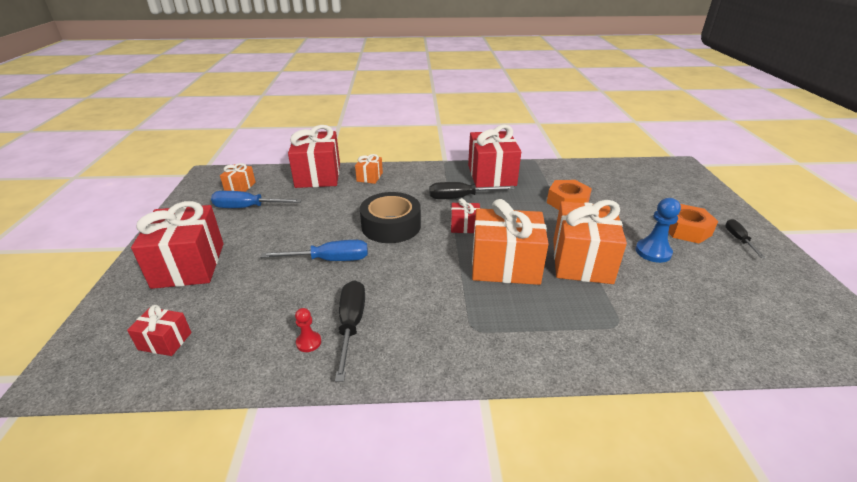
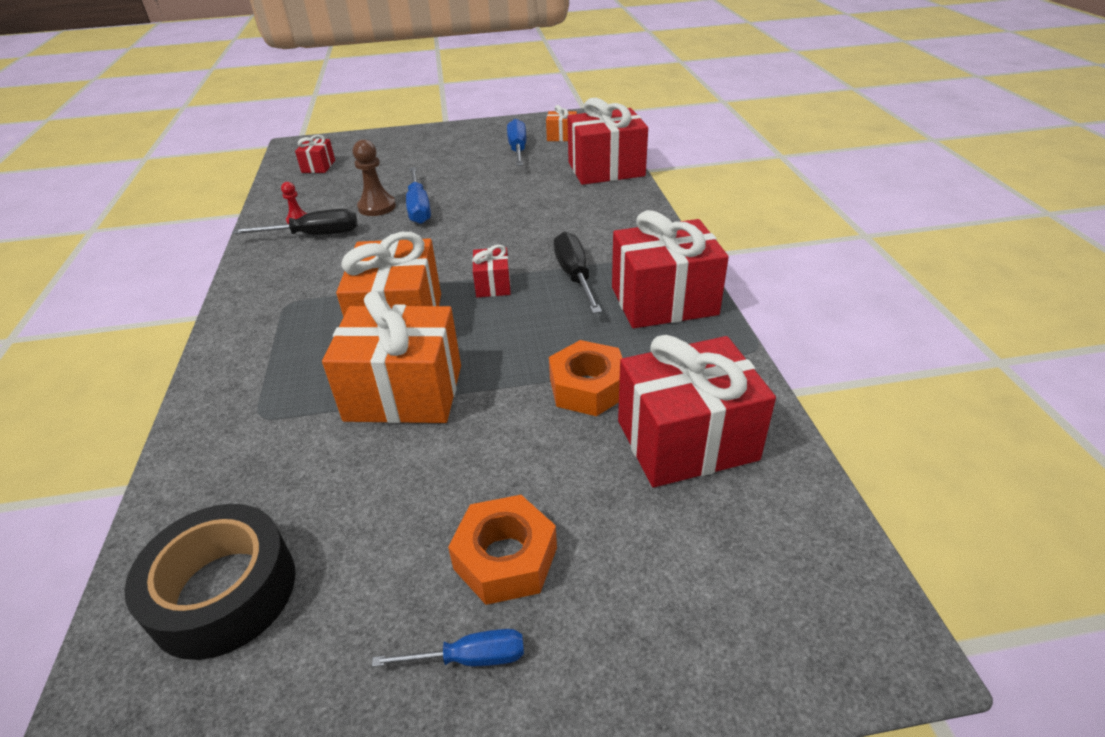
camera: 85 degrees right, 5 degrees up
red gift [131,201,224,289] -> red gift moved to [618,335,776,487]
orange gift [355,154,383,184] -> none
black tape [360,192,421,243] -> black tape moved to [124,504,295,660]
blue pawn [635,198,681,263] -> none
black screwdriver [725,219,765,258] -> blue screwdriver [372,629,524,667]
none -> brown pawn [353,139,396,216]

